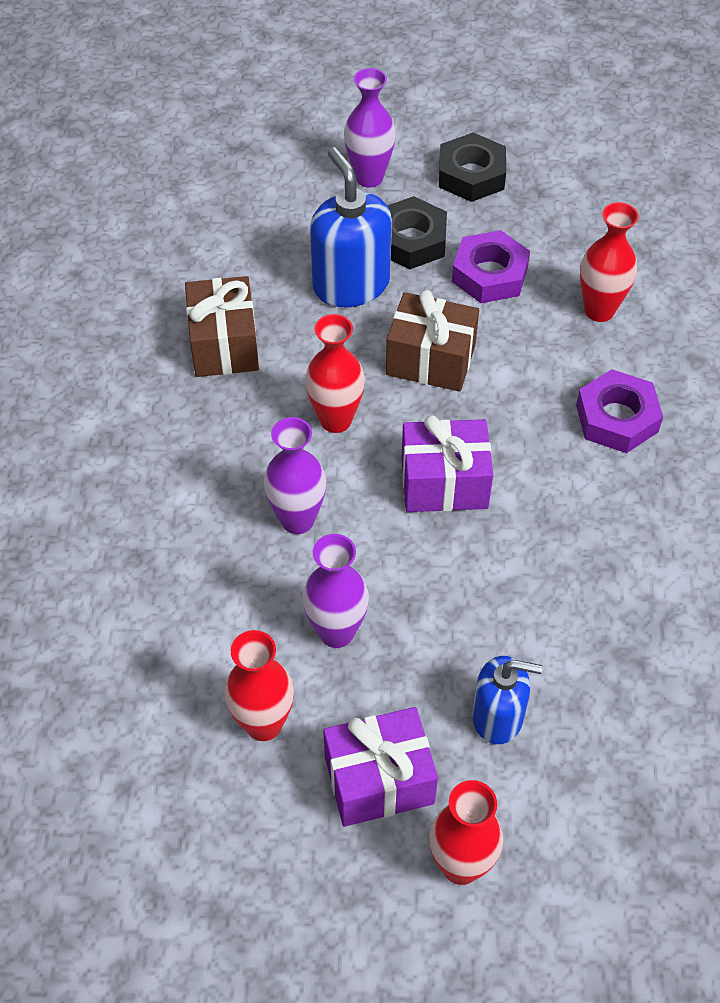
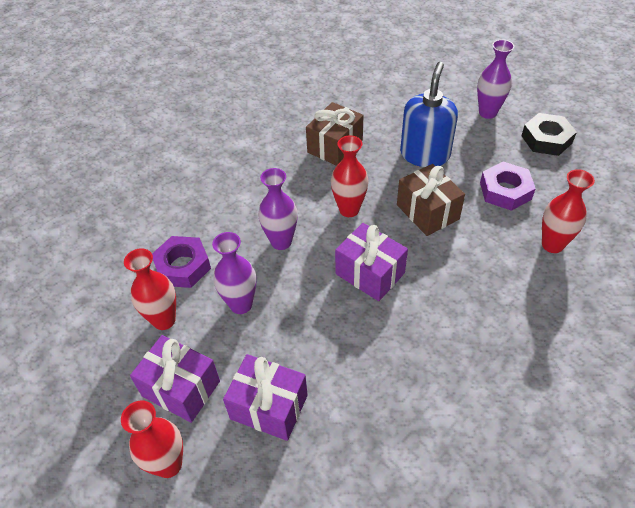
camera: 45 degrees right, 5 degrees down
black nut [387,196,447,270] -> none
blue soap dispenser [472,656,543,744] -> purple gift [223,354,308,441]
purple nut [576,369,663,453] -> purple nut moved to [152,236,211,288]

